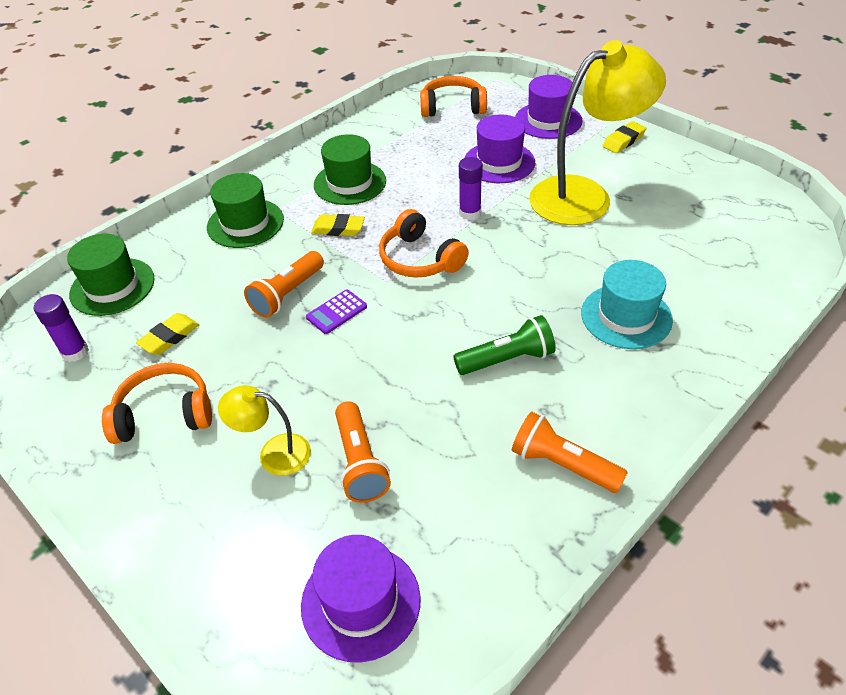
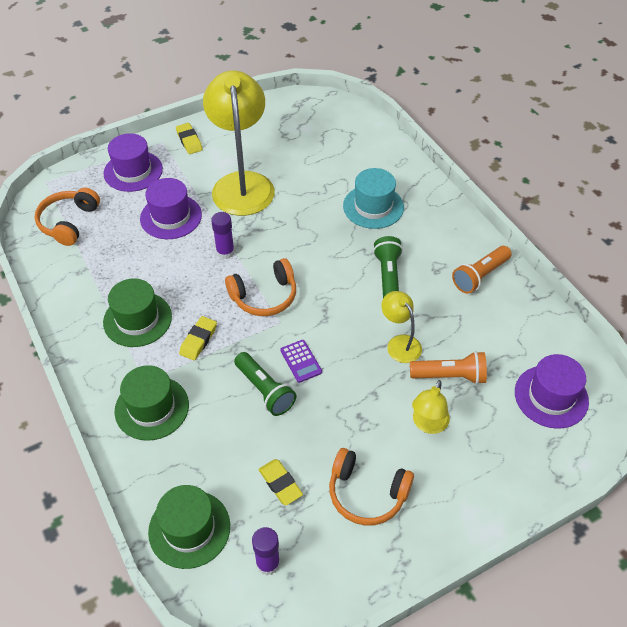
camera: 75 degrees left, 5 degrees up
orange headphones [102,363,212,444] -> orange headphones turned 75 degrees counterclockwise [329,448,414,526]
orange flashlight [244,251,324,318] -> green flashlight [234,352,296,416]
none -> yellow lamp [381,291,422,363]

